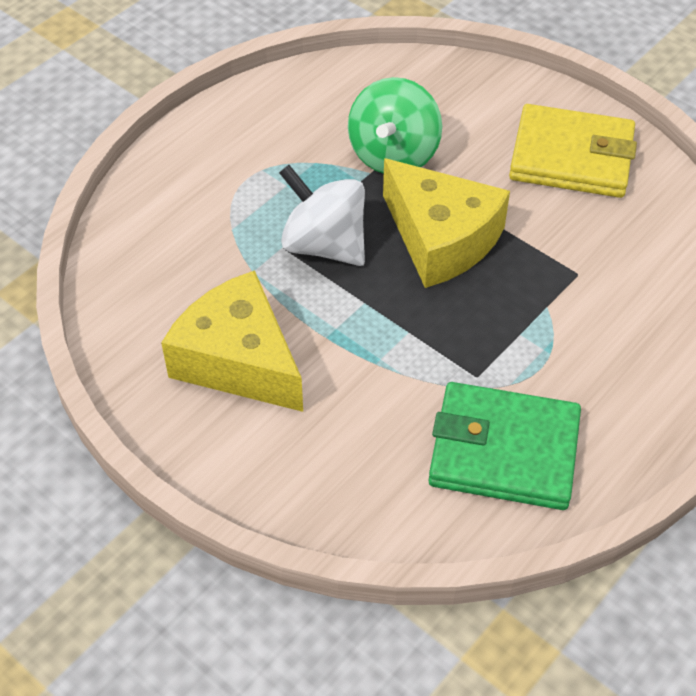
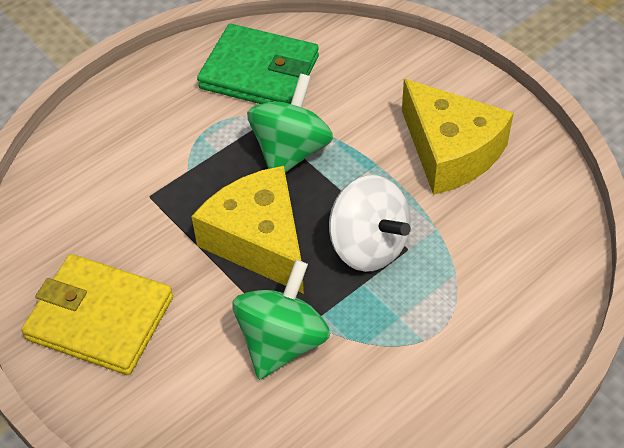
camera: 170 degrees left, 0 degrees up
none -> green spinning top [247,74,333,173]

